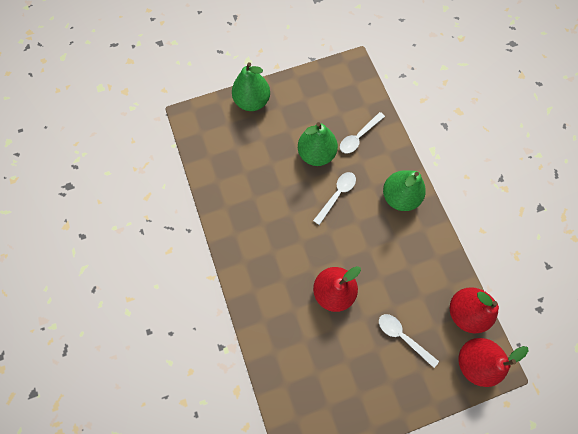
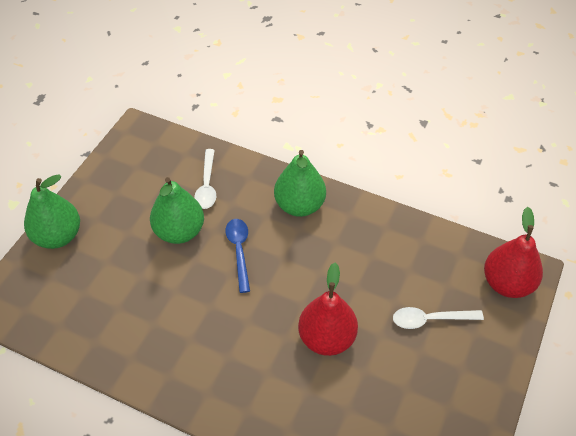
camera: 45 degrees left, 20 degrees down
white spoon [313,172,356,225] -> blue spoon [225,219,250,293]
red pear [450,287,499,333] -> none

